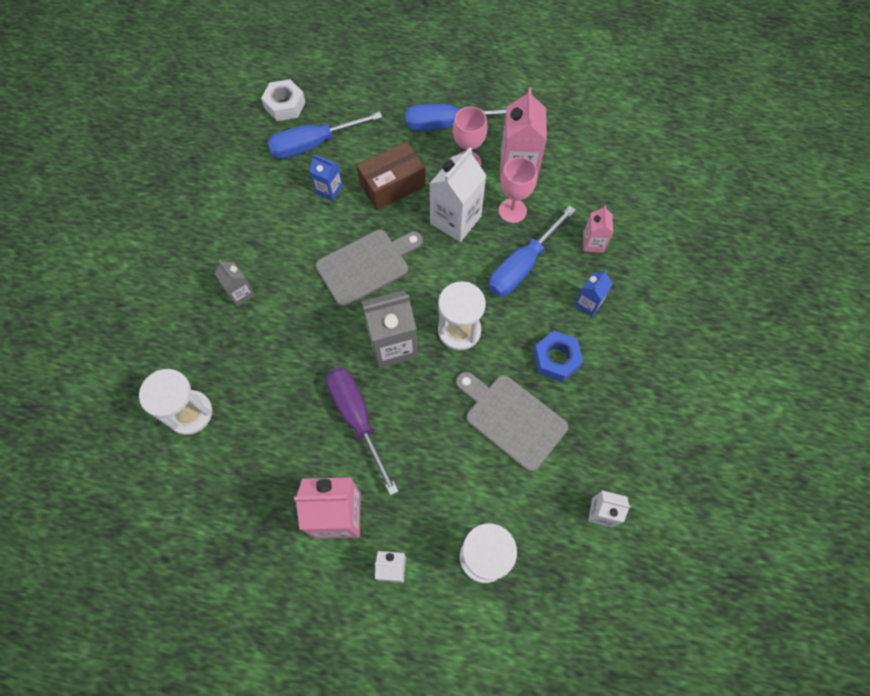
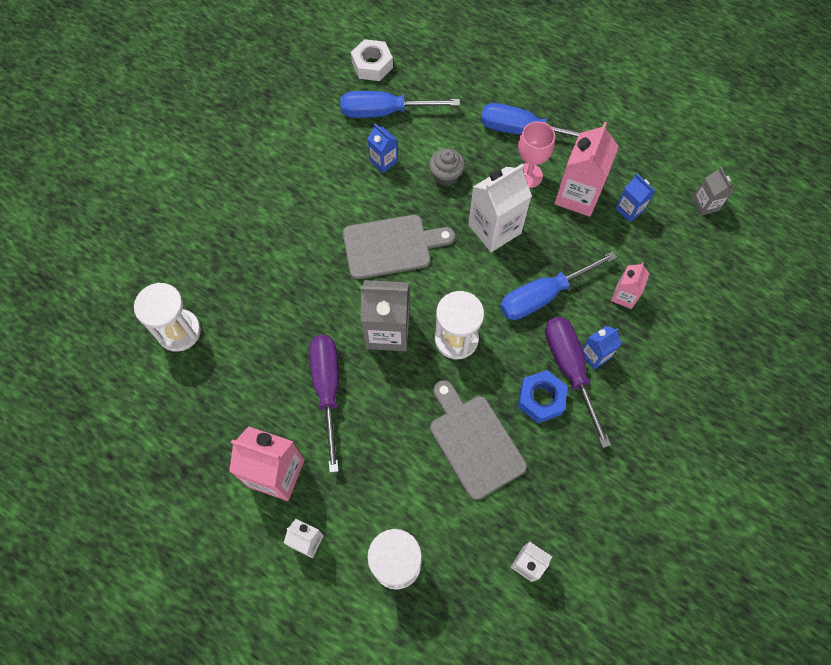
camera: 20 degrees right, 0 degrees up
grey carton [215,260,255,307] -> grey carton moved to [692,167,734,216]
brown box [357,142,426,210] -> grey cupcake [429,148,465,186]
pink goblet [499,157,537,223] -> none
none -> purple screwdriver [545,317,611,448]
none -> blue carton [615,174,655,222]

